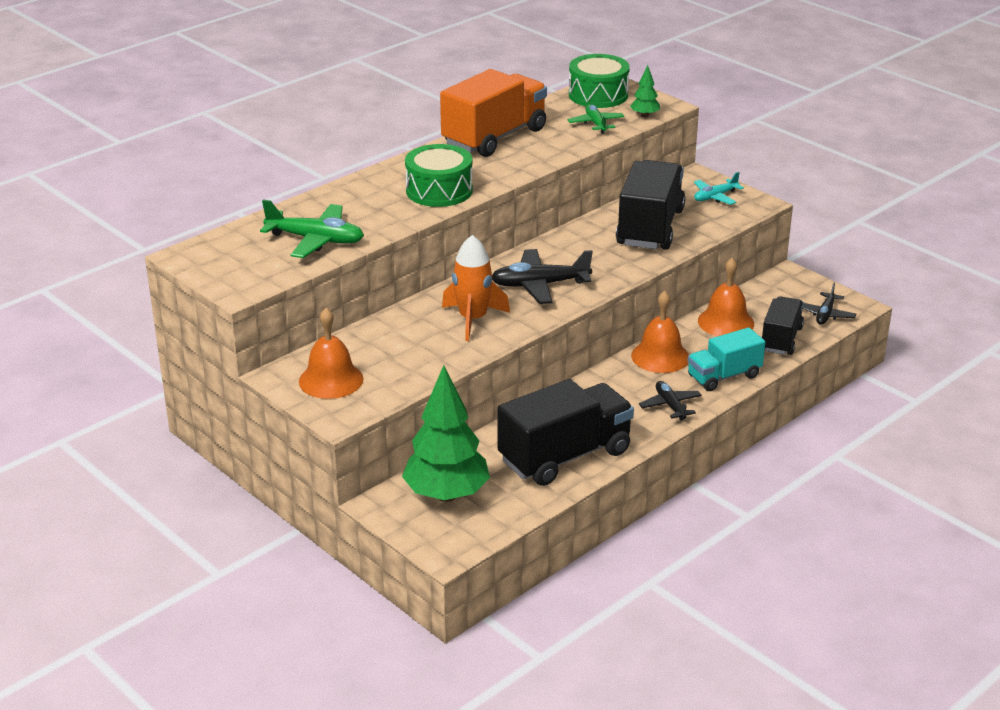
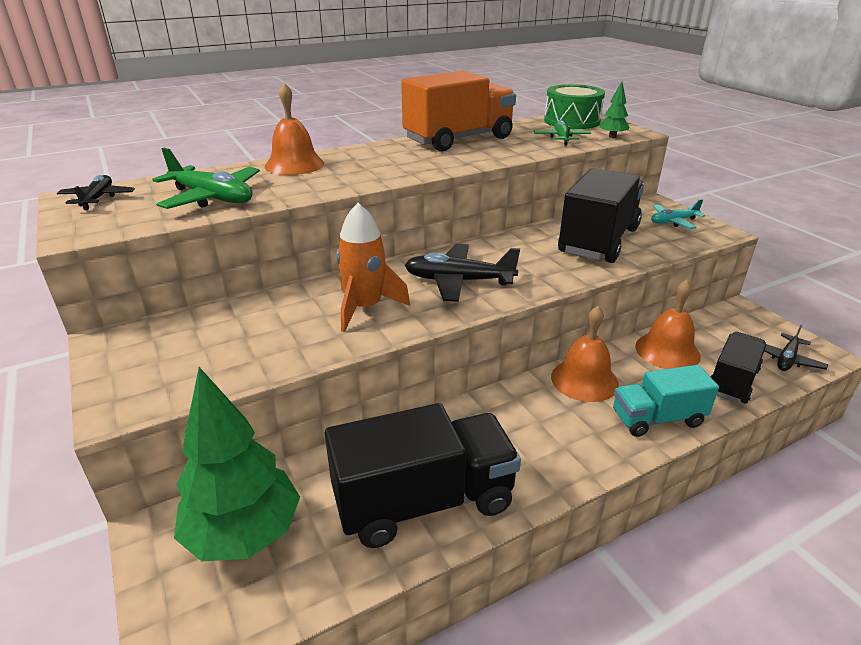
camera: 15 degrees right, 0 degrees up
orange bell [299,308,363,399] -> orange bell moved to [265,83,324,175]
green drum [405,144,473,207] -> none
black plane [639,381,702,421] -> black plane moved to [57,175,135,210]

